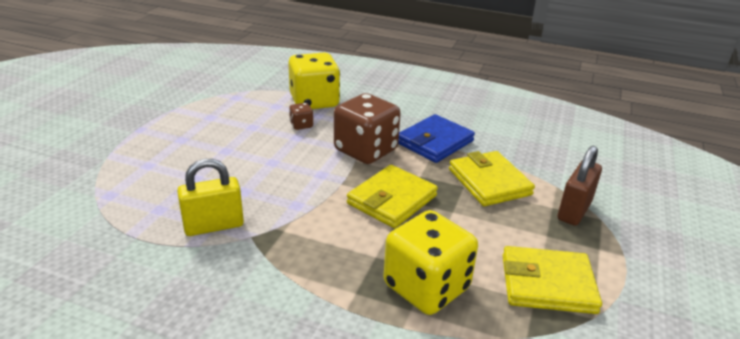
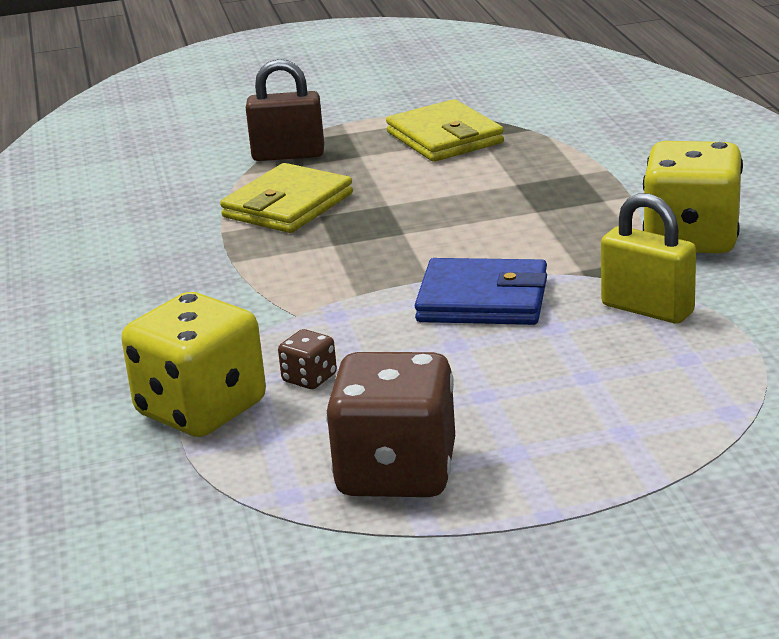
camera: 120 degrees left, 5 degrees down
brown dice [334,93,401,164] -> brown dice moved to [326,352,455,497]
yellow wallet [347,165,438,228] -> none
yellow dice [384,210,478,315] -> yellow dice moved to [643,141,743,254]
blue wallet [398,114,475,163] -> blue wallet moved to [415,258,547,325]

